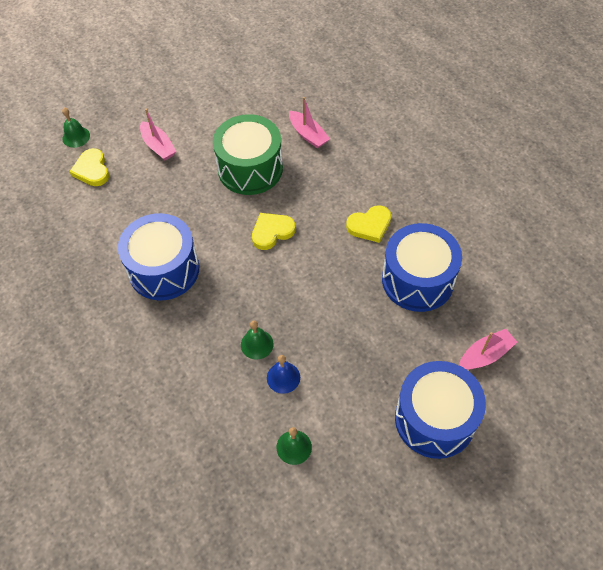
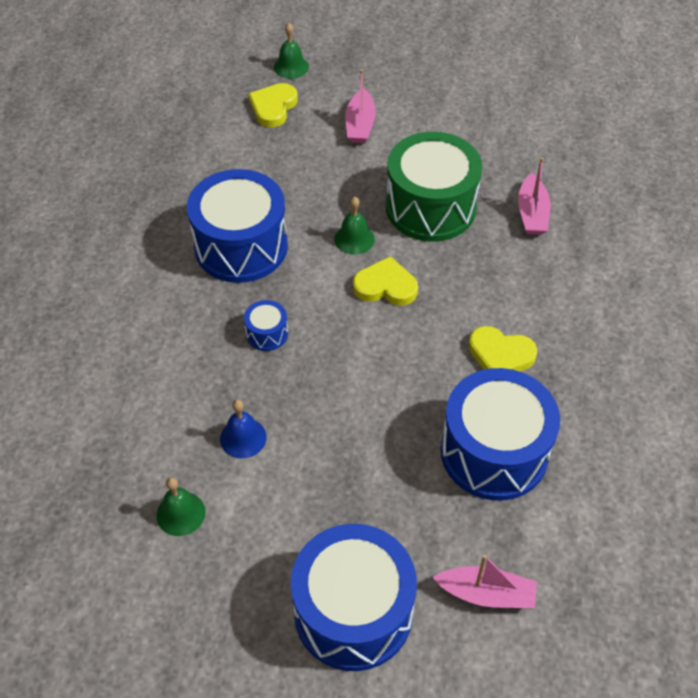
camera: 40 degrees right, 5 degrees down
green bell [241,320,274,359] -> green bell moved to [334,197,375,255]
none -> blue drum [244,300,288,351]

